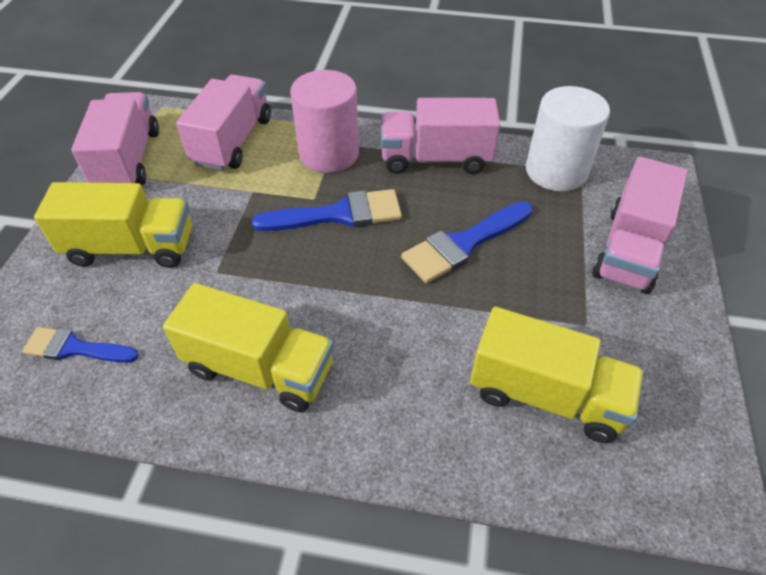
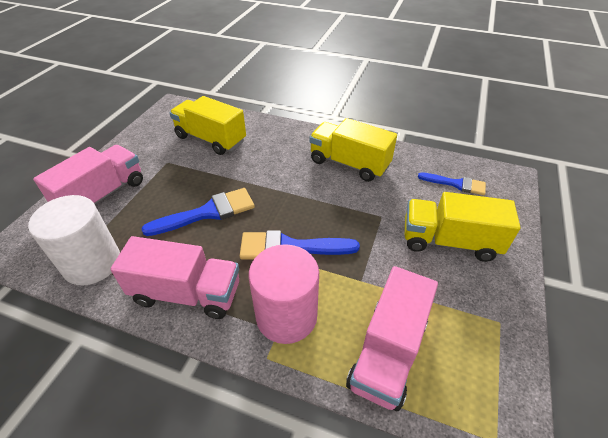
camera: 170 degrees left, 5 degrees down
pink truck [71,92,159,186] -> none

